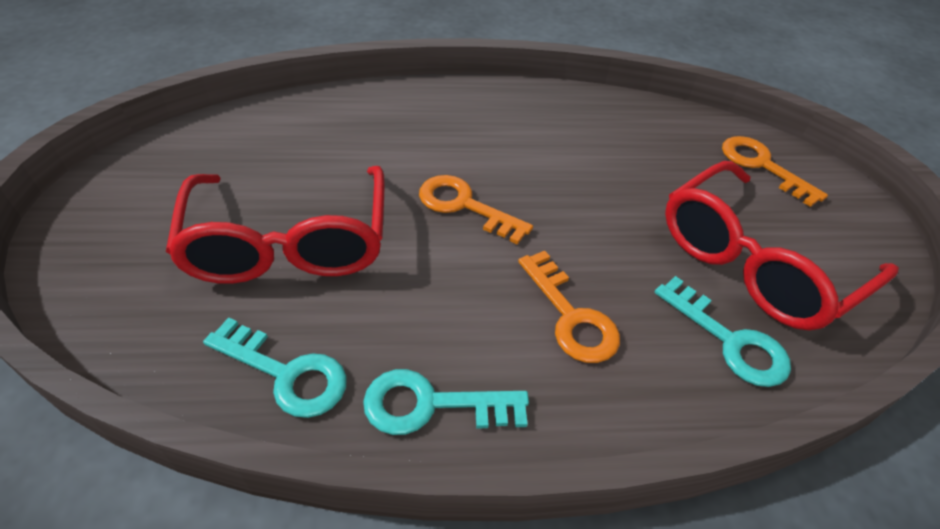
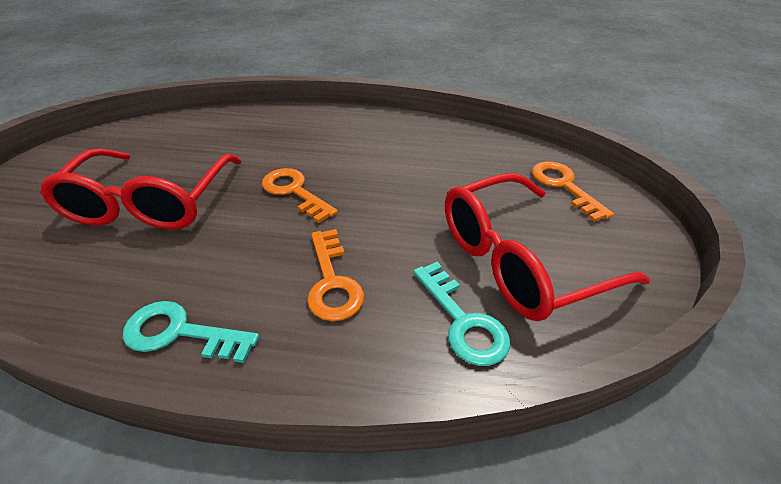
camera: 15 degrees right, 5 degrees down
turquoise key [203,317,347,418] -> none

